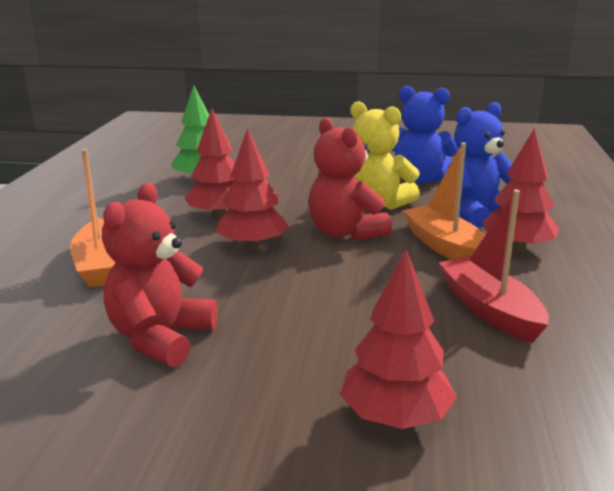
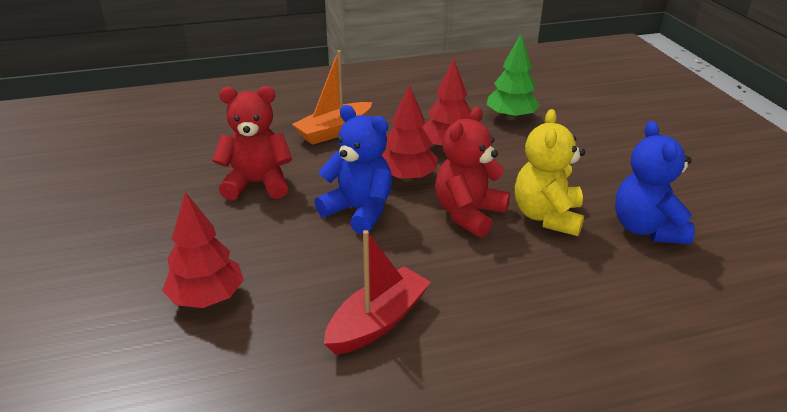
camera: 65 degrees right, 10 degrees up
orange boat [403,143,485,260] -> none
blue teddy bear [447,102,512,228] -> blue teddy bear moved to [314,105,392,234]
red tree [483,128,559,252] -> none

